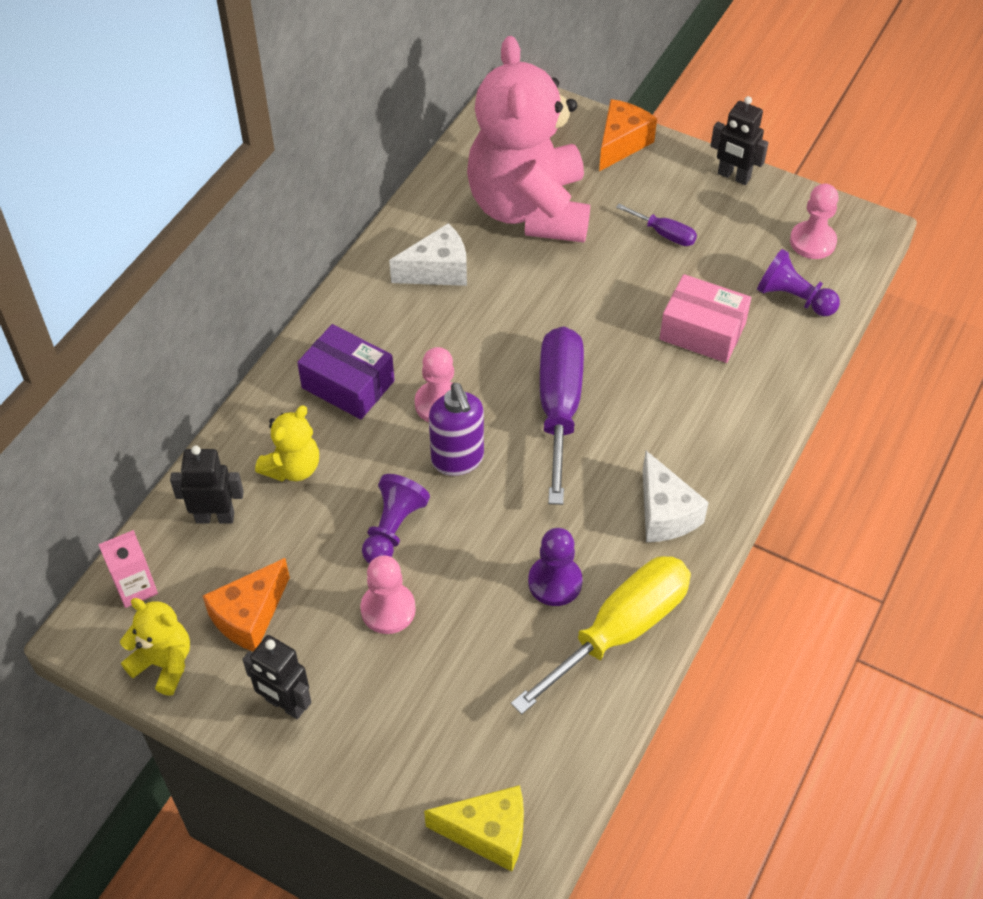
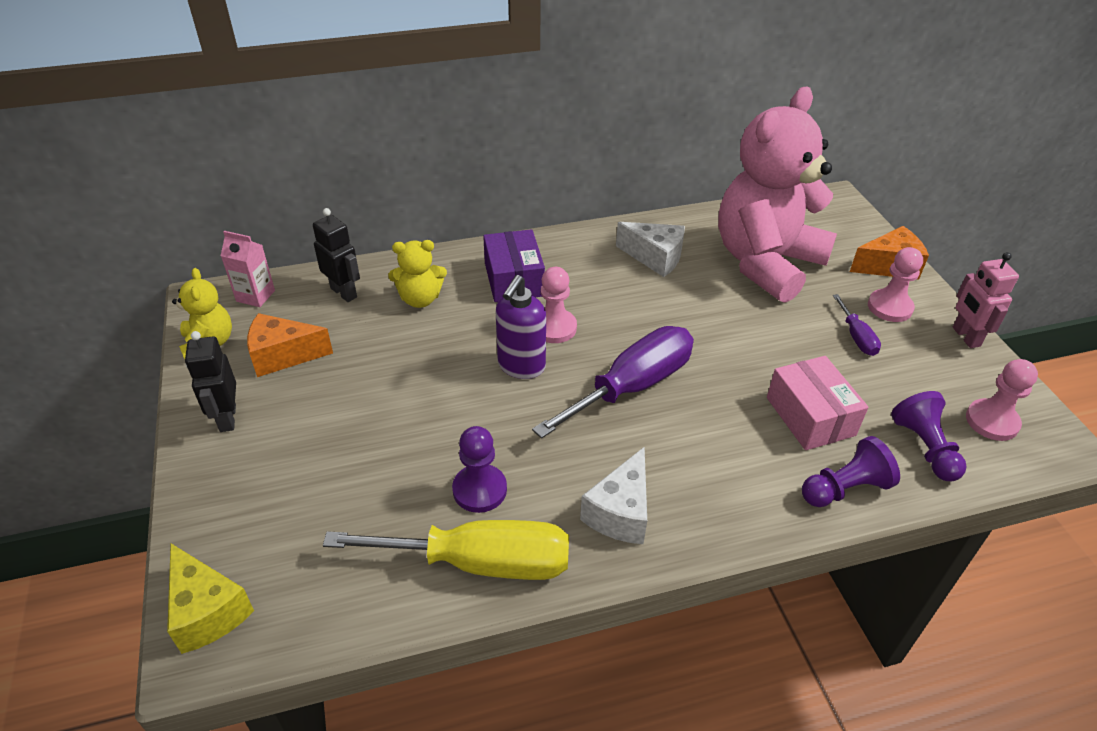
camera: 45 degrees right, 10 degrees down
pink pawn [360,555,416,634] -> pink pawn moved to [868,247,923,322]
purple pawn [362,474,430,564] -> purple pawn moved to [802,436,900,507]
black robot [711,96,769,185] -> pink robot [953,252,1019,348]

